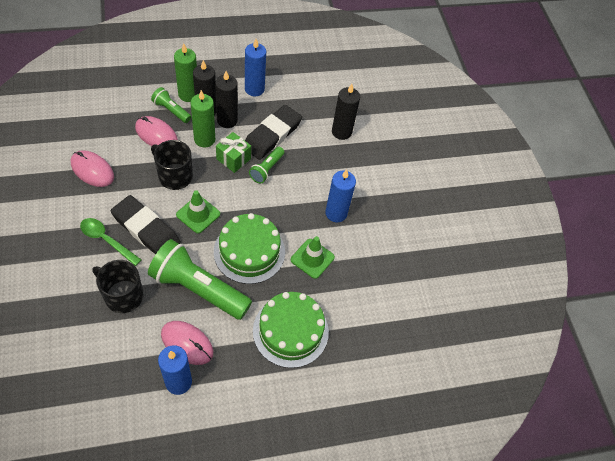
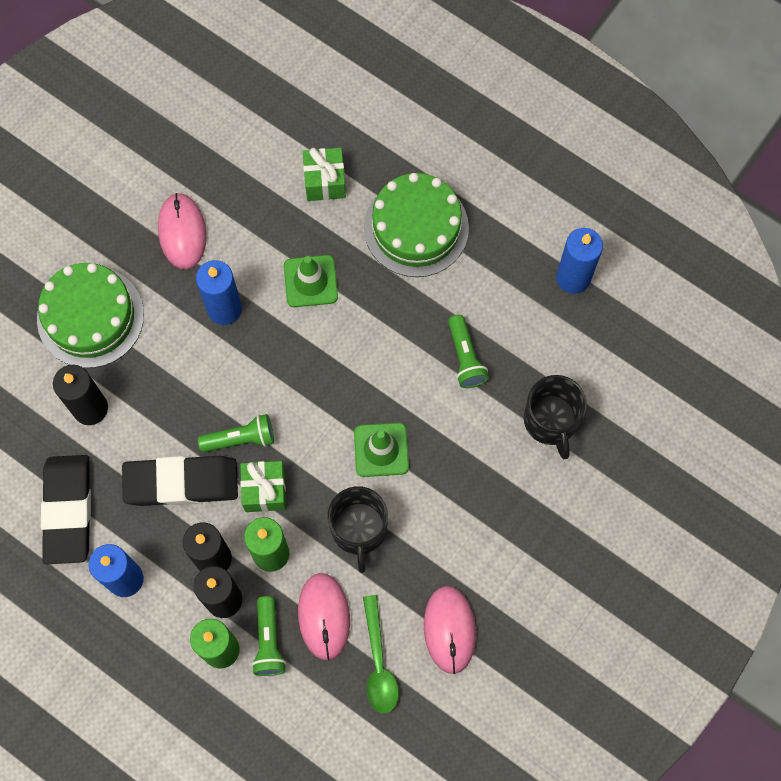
camera: 125 degrees left, 15 degrees up
green spoon [80,218,141,266] -> green spoon moved to [363,595,399,714]
black eraser [111,195,181,255] -> black eraser moved to [41,455,91,564]
green flashlight [148,239,252,320] -> green flashlight [448,315,489,388], size x0.49
pink mouse [161,321,213,365] -> pink mouse moved to [158,193,207,269]
green cake [214,213,285,284] -> green cake moved to [37,263,144,368]
none -> green gift [303,148,346,201]

